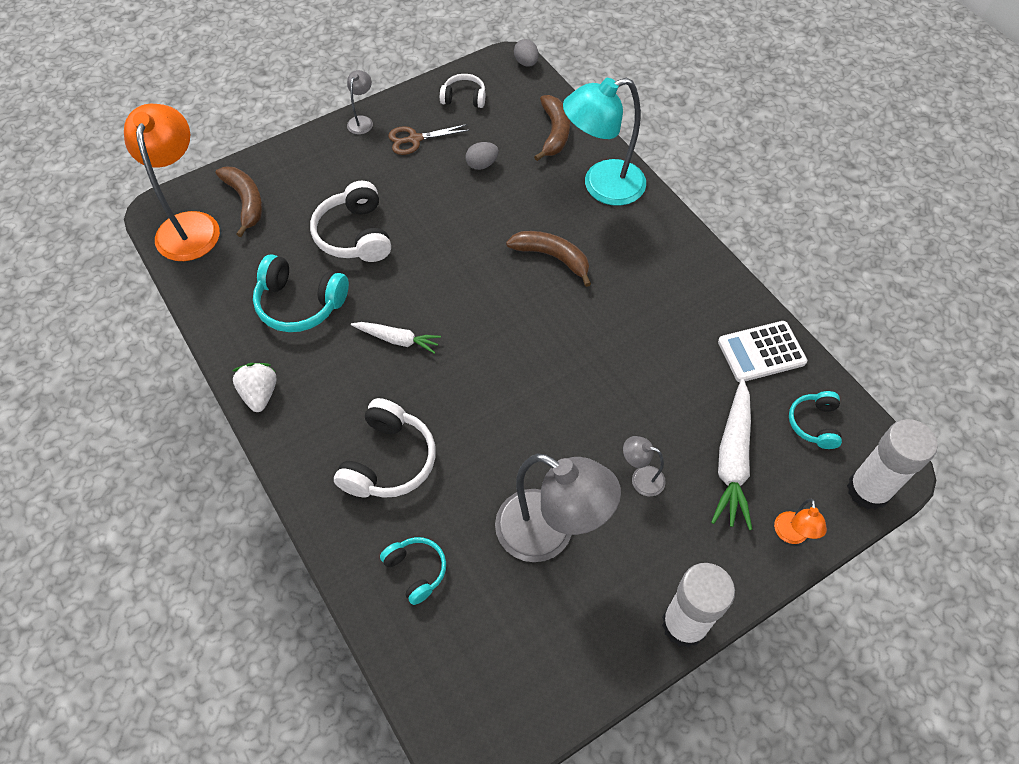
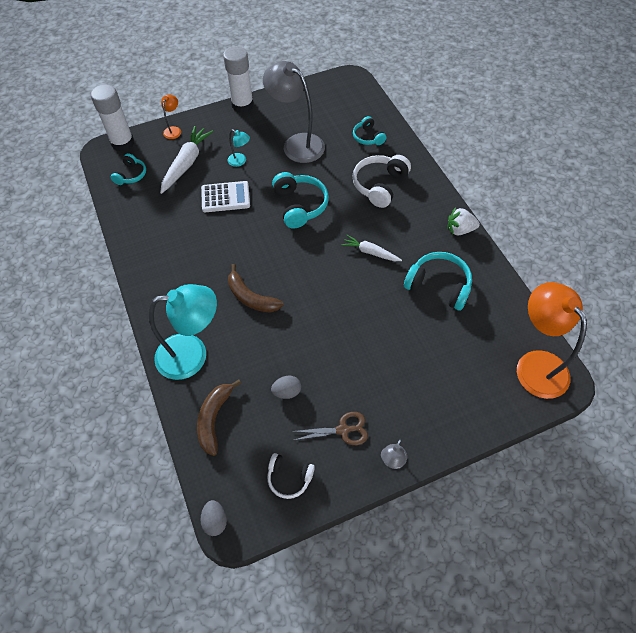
camera: 170 degrees left, 0 degrees up
orange lamp [124,104,220,261] -> orange lamp turned 150 degrees clockwise [517,282,587,399]
brown banana [216,166,262,237] -> none
white strawberry [232,363,277,412] -> white strawberry turned 90 degrees clockwise [448,207,480,235]
white headphones [310,181,391,262] -> none
grey lamp [623,436,666,496] -> turquoise lamp [228,129,250,167]
white calculator [718,321,807,382] -> white calculator moved to [201,181,250,212]
none -> turquoise headphones [272,172,329,228]

